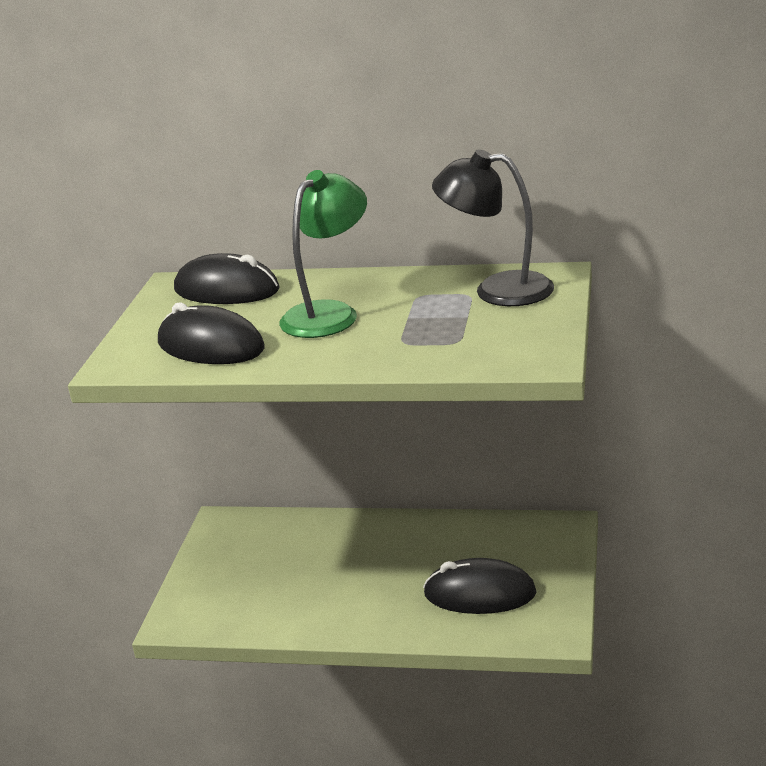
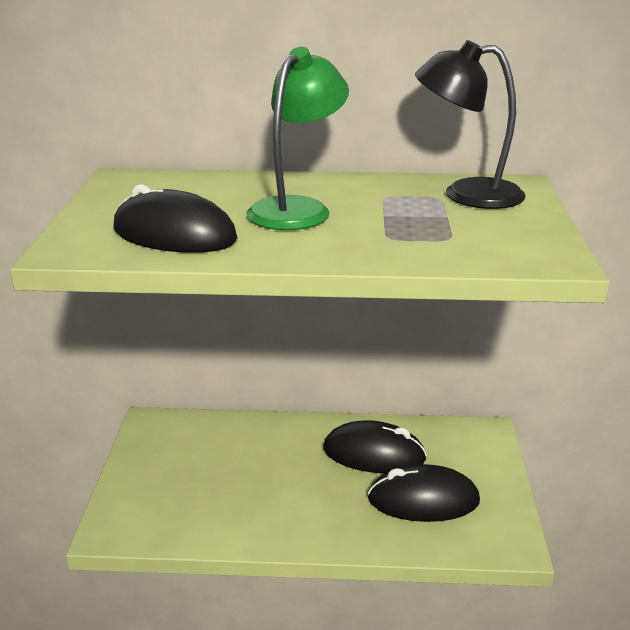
camera: 10 degrees left, 0 degrees up
black mouse [174,253,280,304] -> black mouse moved to [323,420,427,473]

